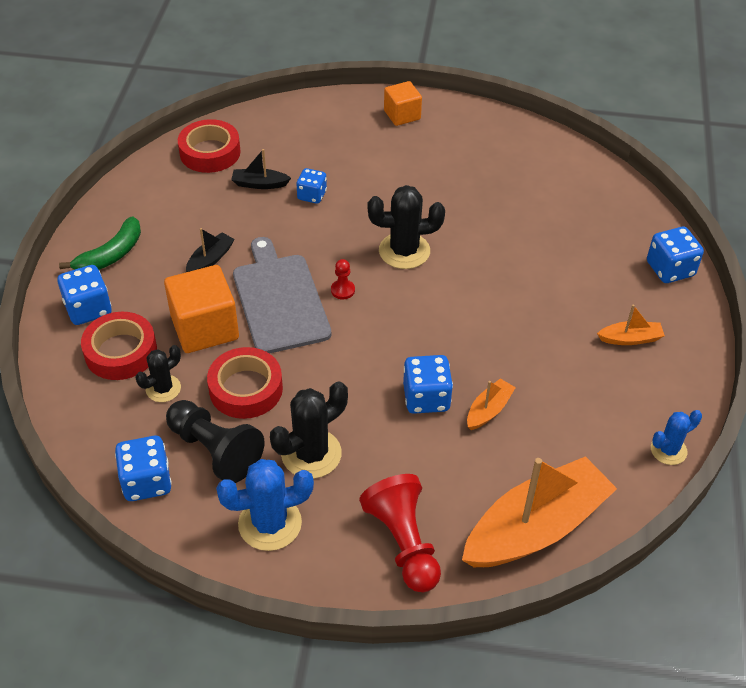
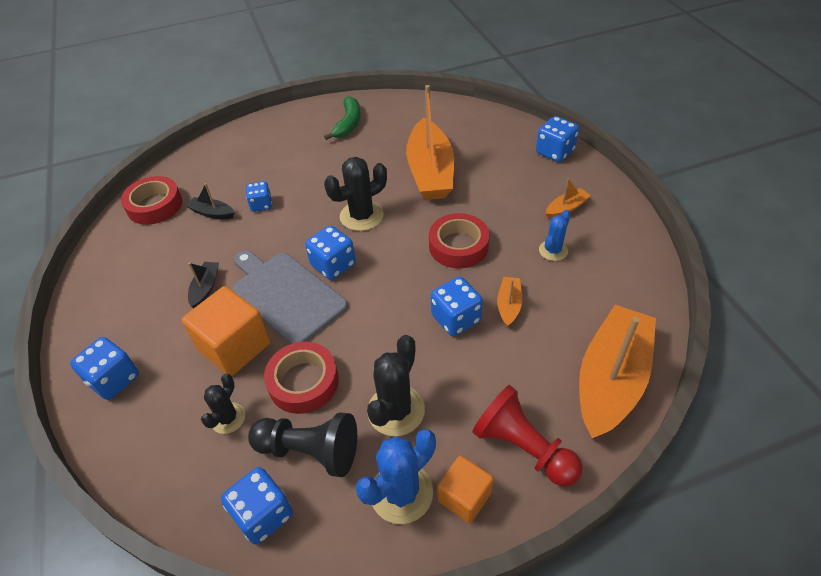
camera: 25 degrees left, 0 degrees up
green banana [59,216,141,270] -> green banana moved to [324,96,361,140]
red tape [81,312,157,380] -> red tape moved to [429,213,489,268]
black boat [231,149,291,189] -> black boat turned 45 degrees clockwise [186,183,235,219]
red pawn [331,259,355,299] -> blue dice [305,225,356,280]
orange cube [384,81,422,126] -> orange cube moved to [437,455,493,523]
blue cactus [651,410,702,465] -> blue cactus moved to [539,210,570,261]
none -> orange boat [406,85,454,200]

